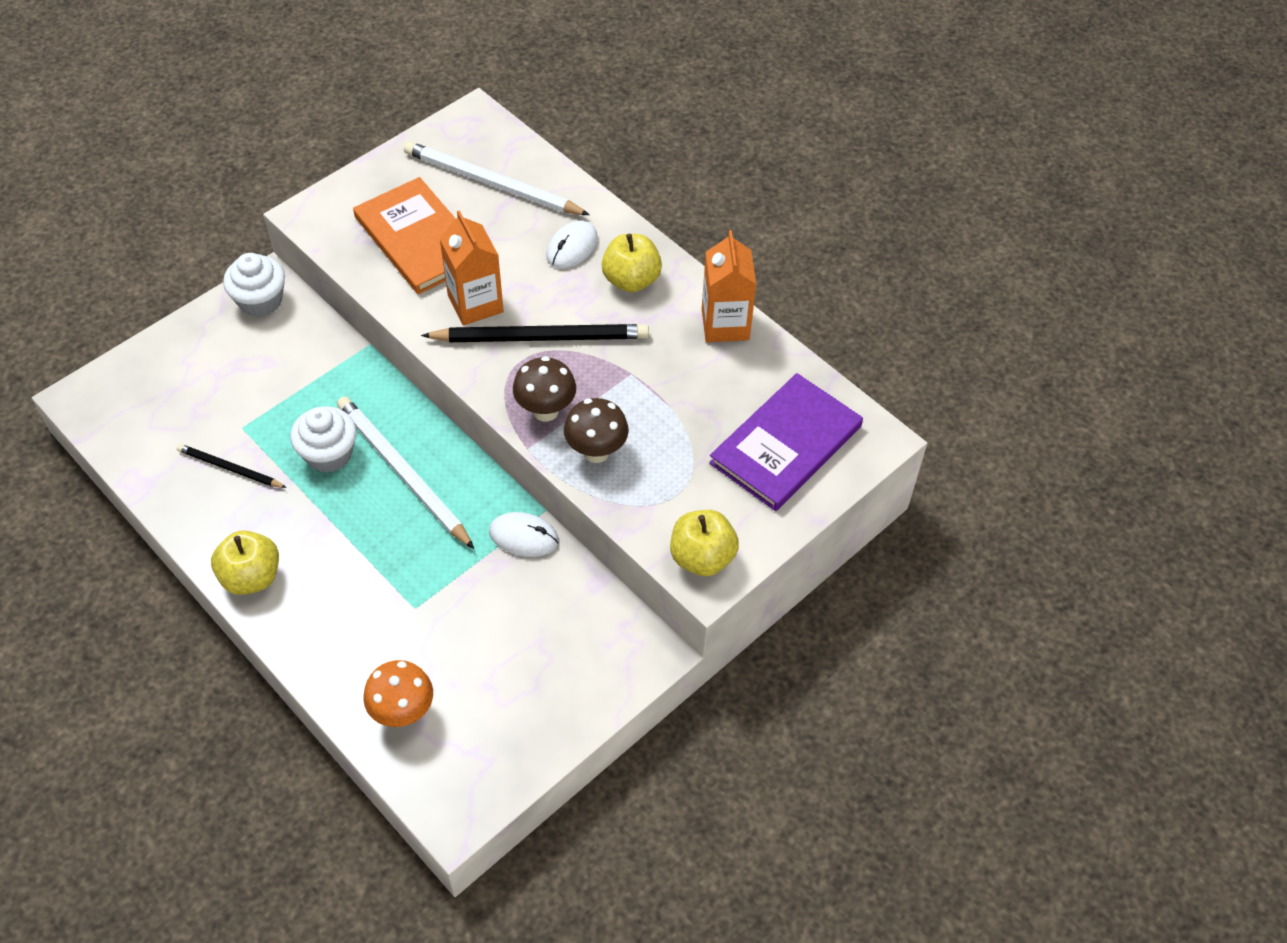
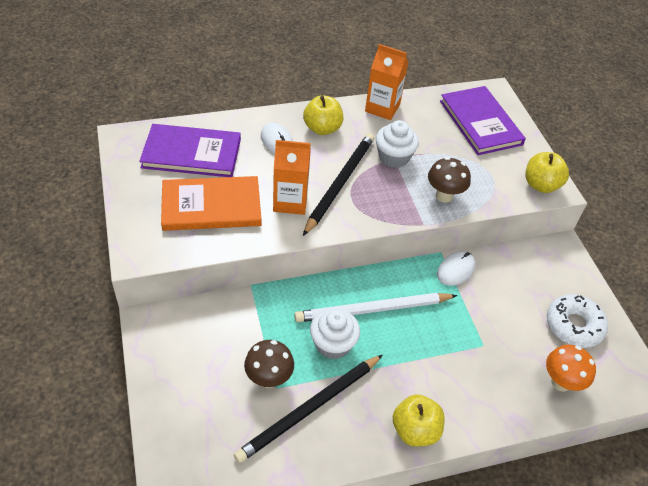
camera: 65 degrees left, 5 degrees down
black pencil [177,444,287,488] -> black pencil [234,355,383,463], size x1.84
white cupcake [223,253,285,317] -> white cupcake moved to [376,120,419,168]
white pencil [404,141,590,215] -> purple book [139,124,241,177]
brown mushroom [513,356,576,422] -> brown mushroom moved to [244,340,294,388]
none -> white donut [547,294,608,348]

